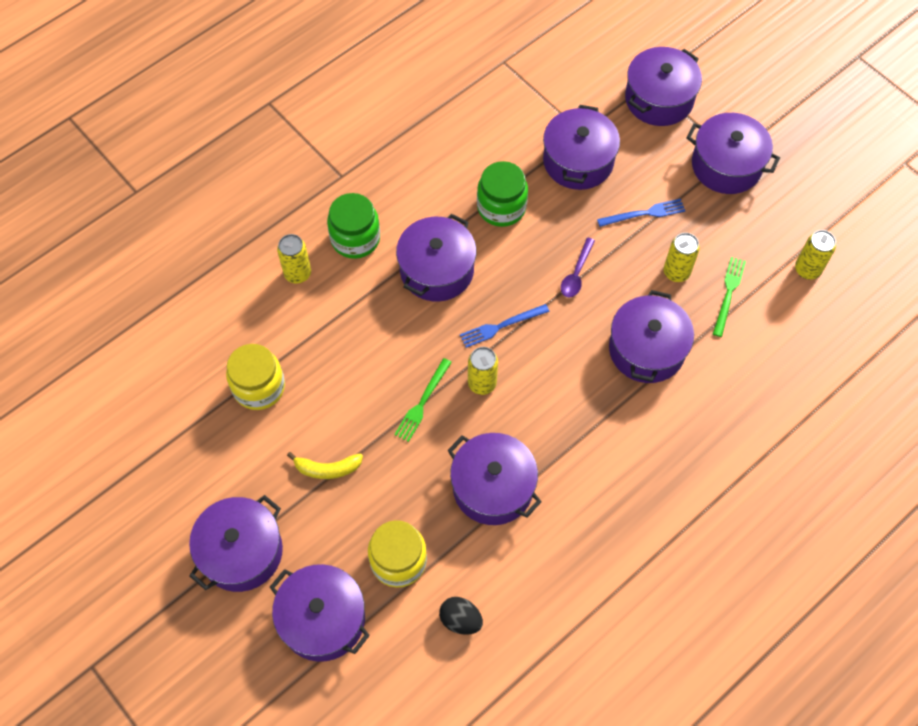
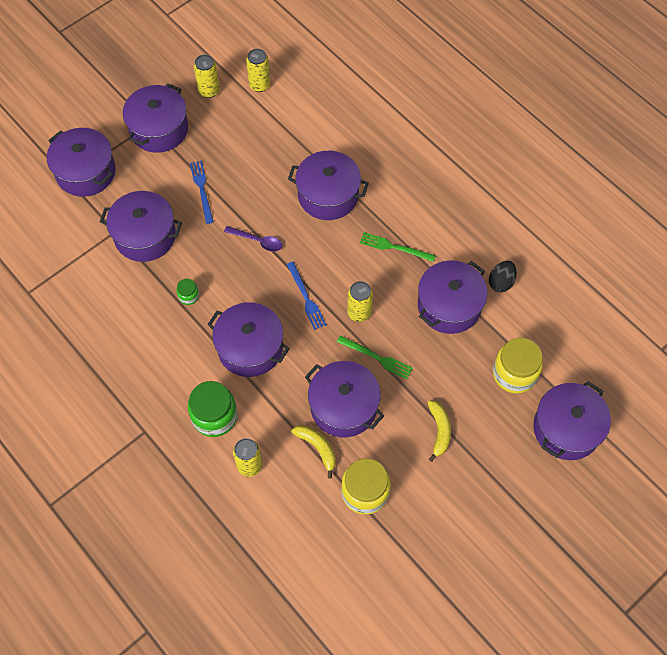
camera: 90 degrees left, 0 degrees up
purple pot [189,495,283,592] -> purple pot moved to [305,361,384,437]
black egg [439,597,483,635] -> black egg moved to [489,261,517,292]
green jar [477,161,528,227] -> green jar [177,279,199,305], size x0.48
yellow can [664,233,700,282] -> yellow can moved to [194,55,220,98]
green fork [713,257,746,337] -> green fork moved to [360,232,436,262]
none -> yellow banana [291,425,336,478]

